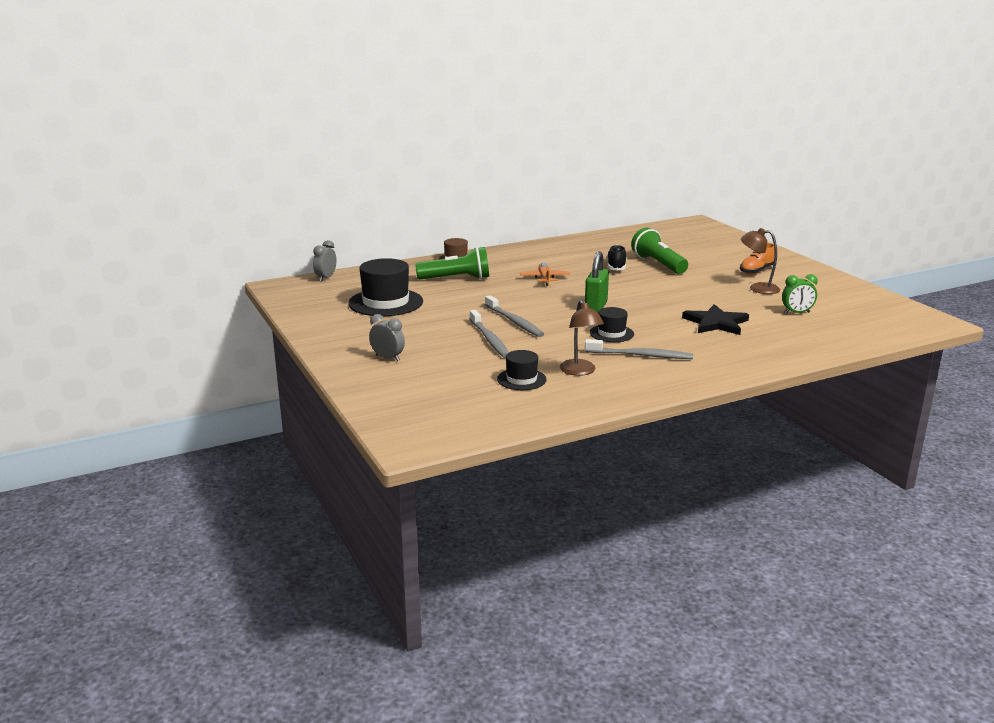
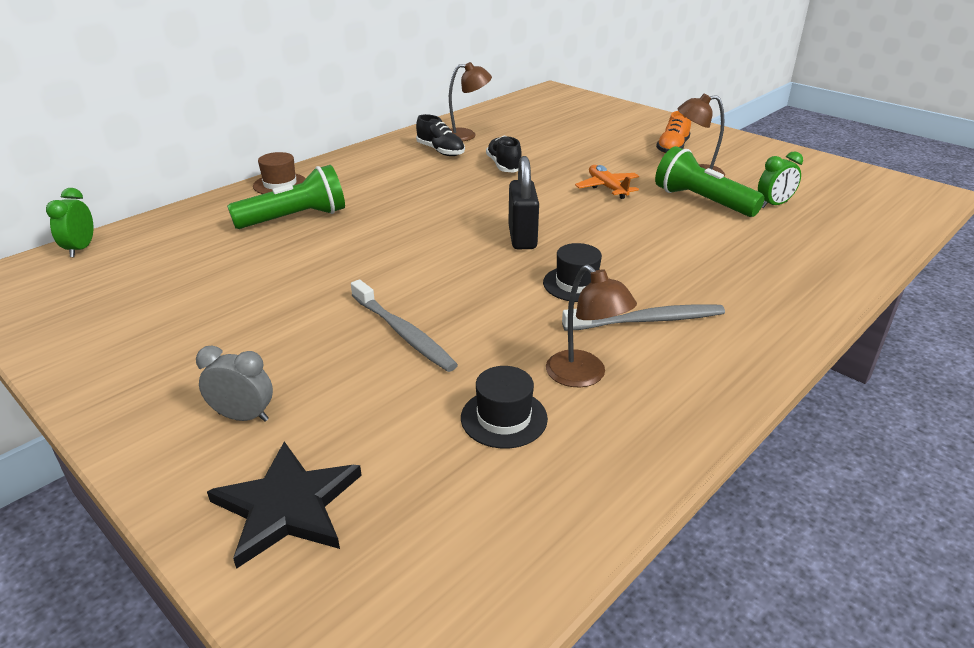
camera: 20 degrees left, 10 degrees up
grey clock [313,240,336,282] -> green clock [46,188,94,257]
black hat [348,258,423,316] -> none
grey toothbrush [485,295,544,337] -> none
orange plane [520,263,570,286] -> orange plane moved to [575,165,639,199]
green padlock [585,251,609,312] -> black padlock [508,156,539,249]
green flashlight [631,227,688,274] -> green flashlight moved to [655,146,765,217]
black star [682,304,749,335] -> black star moved to [207,441,362,569]
none -> black shoe [416,114,465,156]
none -> brown lamp [449,62,492,141]

